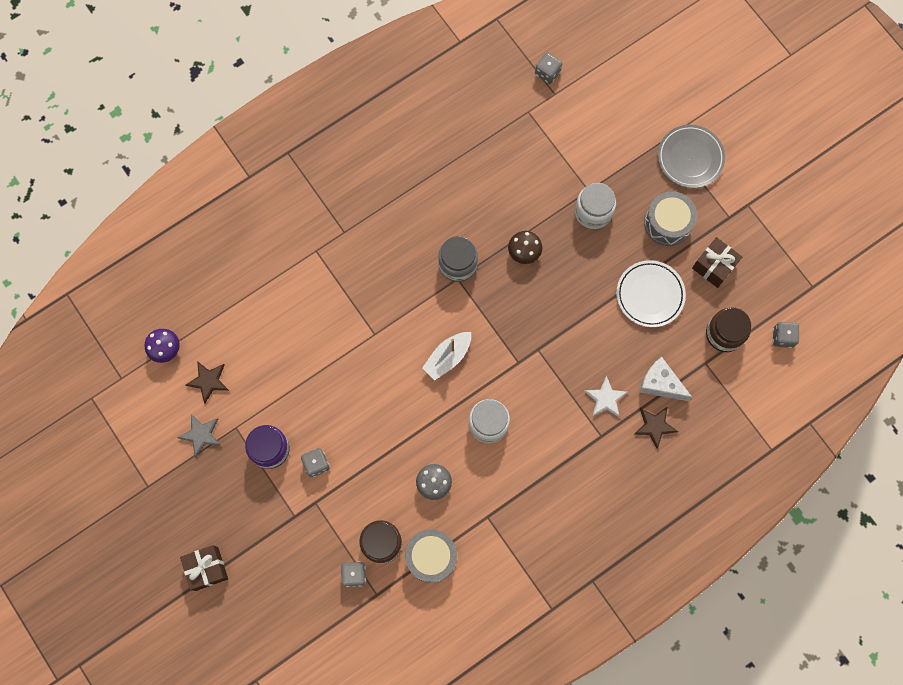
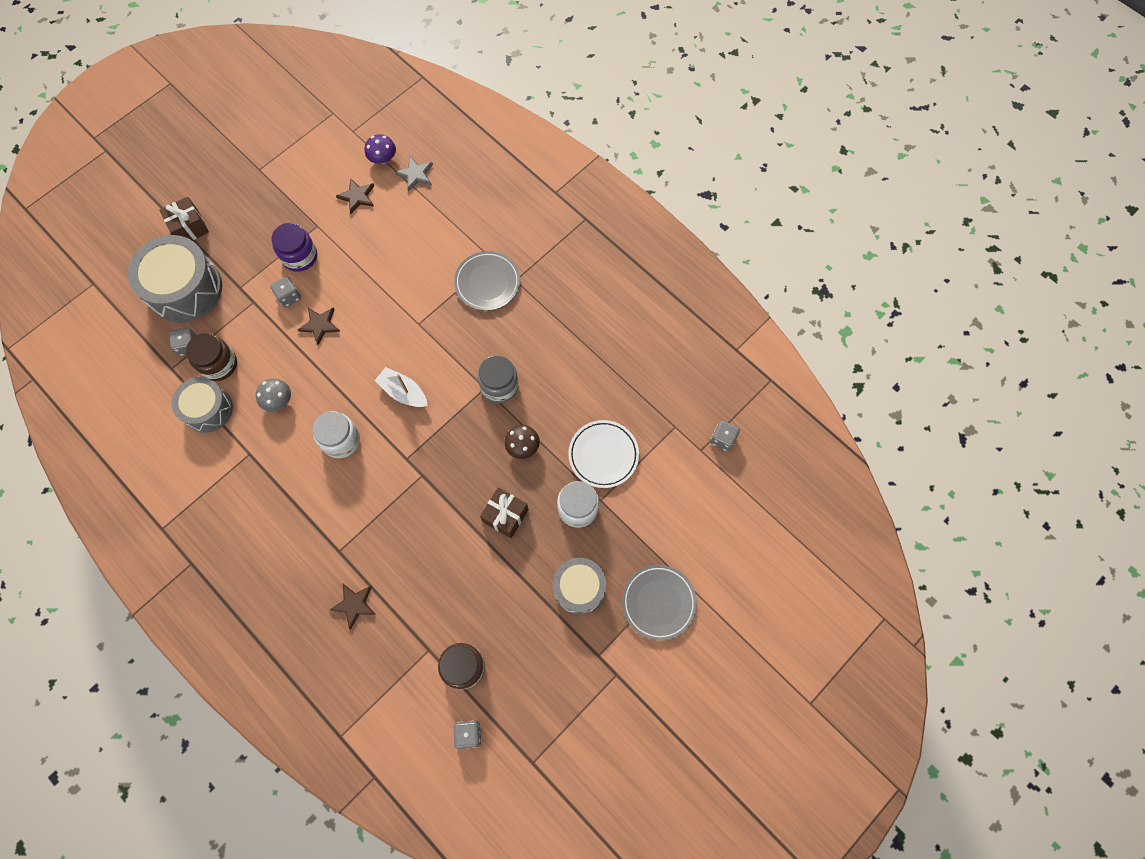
camera: 80 degrees right, 5 degrees down
grey star [177,414,221,457] -> grey star moved to [394,157,433,192]
white star [584,376,628,417] -> none
white plate [616,260,686,327] -> white plate moved to [568,420,639,488]
white cheese [639,357,692,401] -> none
brown gift [692,237,742,288] -> brown gift moved to [480,487,528,538]
none -> grey drum [127,235,222,323]
none -> brown star [298,307,340,345]
none -> grey plate [454,251,520,311]

